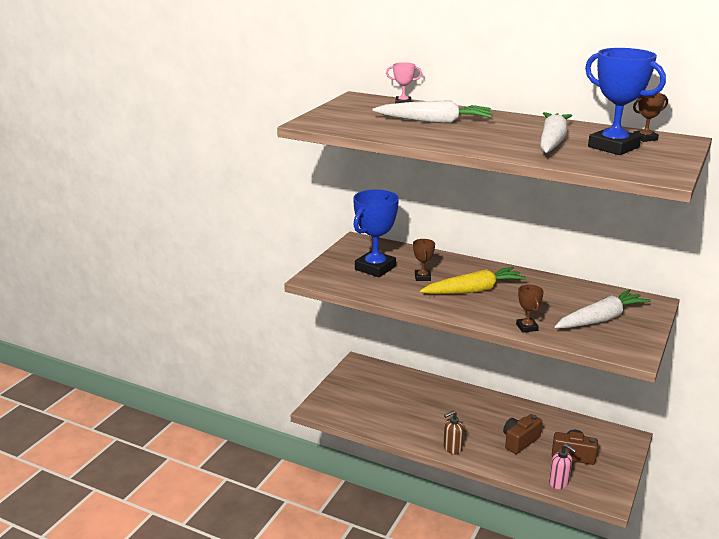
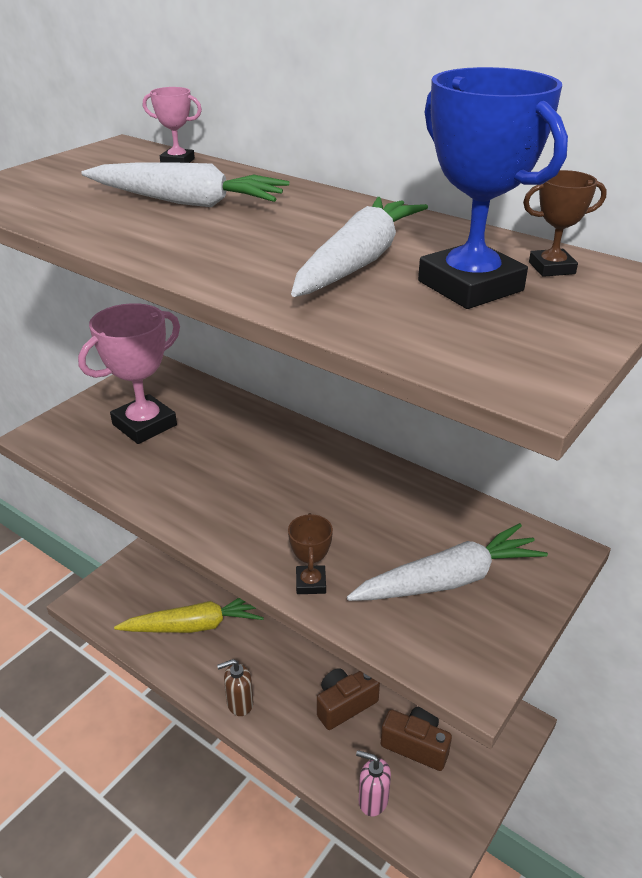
camera: 10 degrees right, 10 degrees up
blue trophy [353,190,399,277] -> pink trophy [78,303,180,444]
brown trophy [413,239,435,281] -> none
yellow carrot [420,267,526,294] -> yellow carrot moved to [114,598,264,633]
pink soap dispenser [549,444,577,489] -> pink soap dispenser turned 150 degrees clockwise [356,750,391,816]

